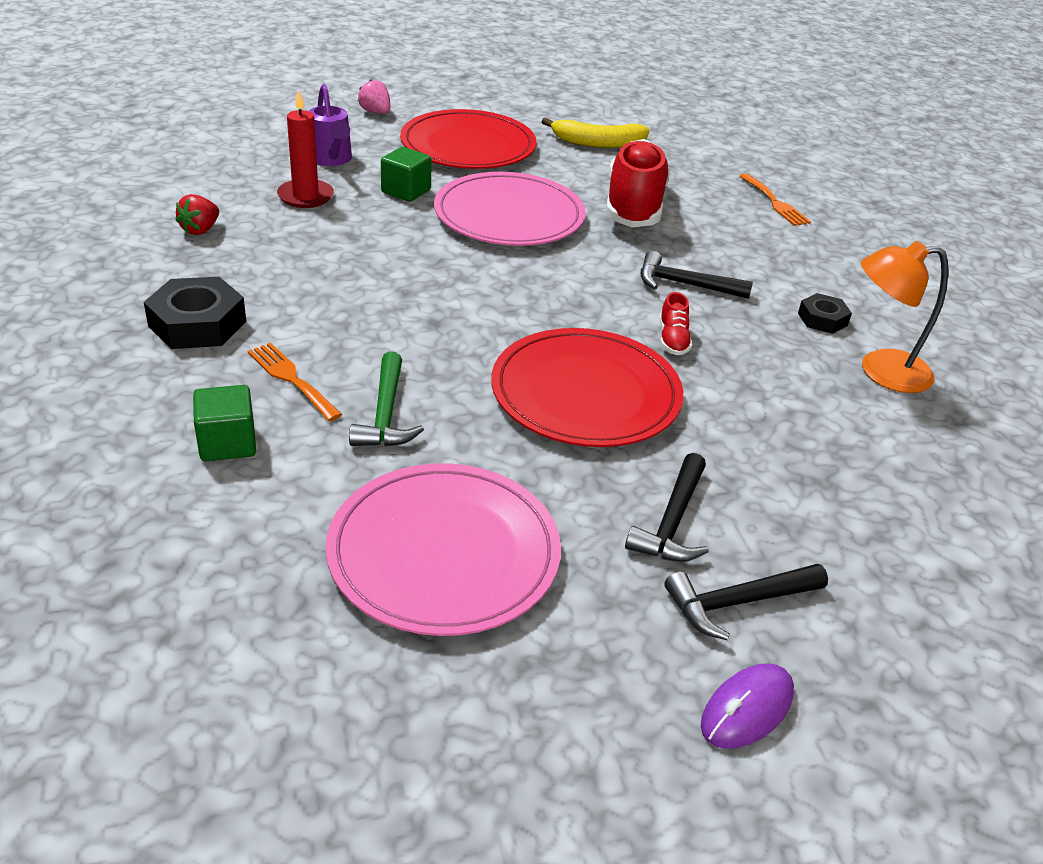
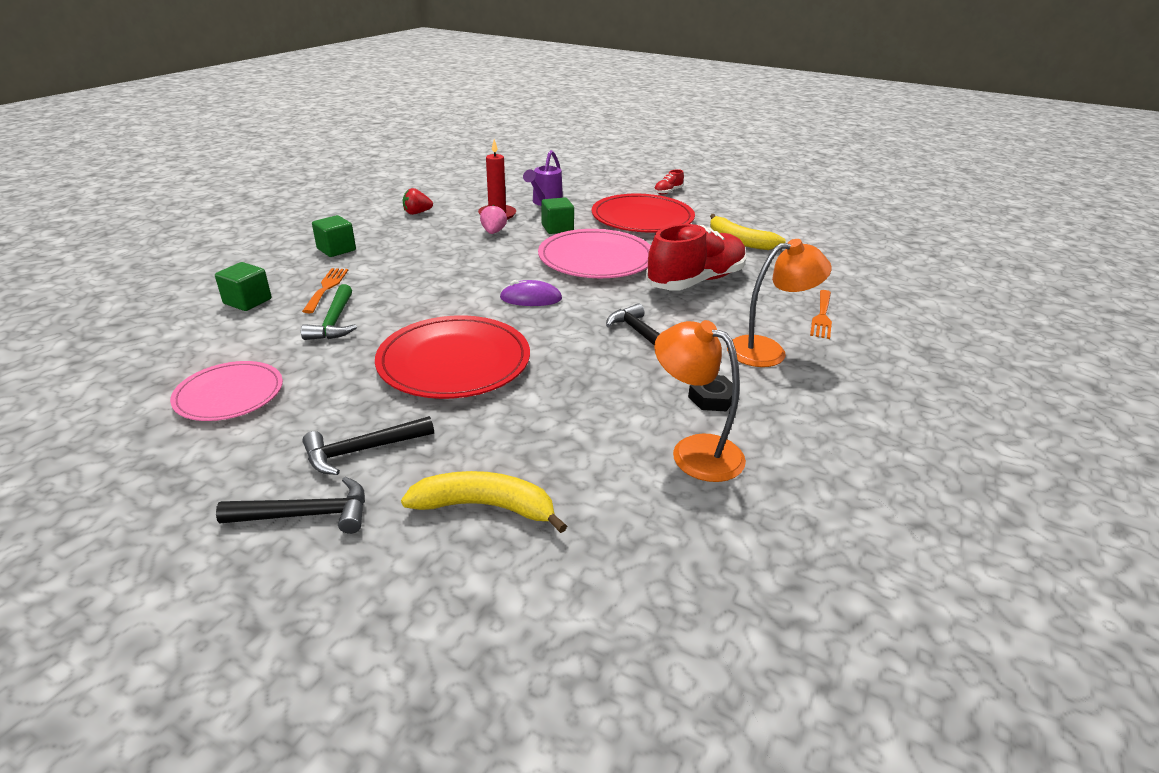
camera: 45 degrees right, 5 degrees down
black nut [144,277,246,349] -> green cube [312,215,356,257]
pink plate [326,463,561,636] -> pink plate [170,361,283,421], size x0.62
green hammer [349,352,424,447] -> green hammer turned 45 degrees counterclockwise [301,284,357,340]
pink strawberry [358,80,390,114] -> pink strawberry moved to [480,205,507,234]
red shoe [660,292,692,355] -> red shoe moved to [654,169,684,194]
black hammer [664,564,828,640] -> black hammer turned 150 degrees clockwise [216,477,365,534]
purple mouse [701,663,794,749] -> purple mouse moved to [500,280,562,306]
none -> yellow banana [401,471,567,533]
none -> orange lamp [727,239,832,367]

